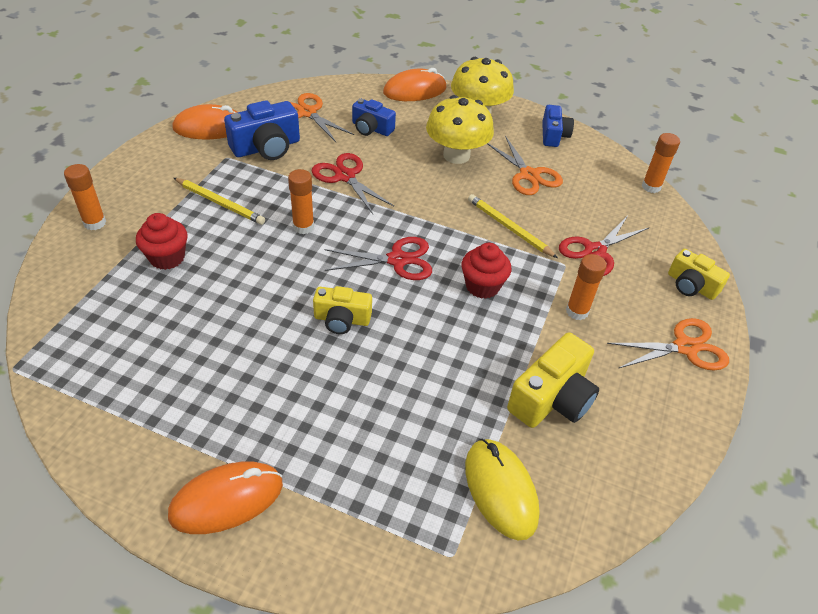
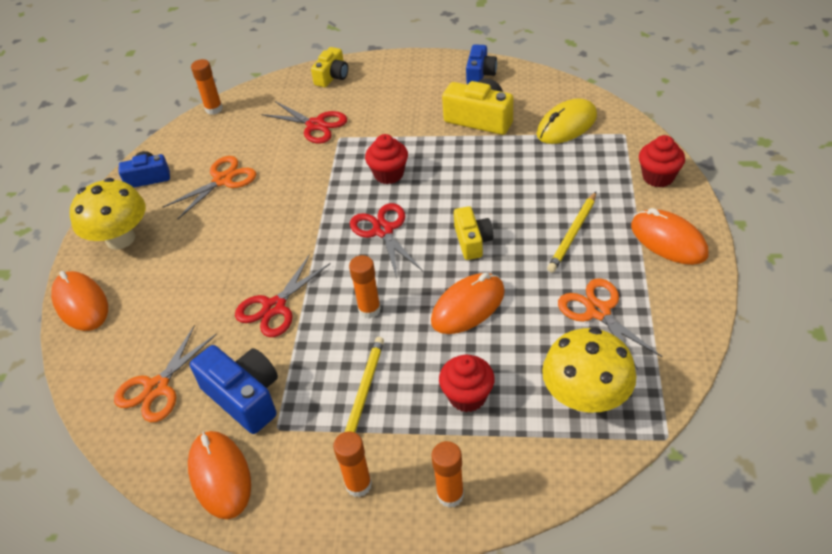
camera: 100 degrees left, 0 degrees up
blue camera [352,99,396,136] -> blue camera moved to [466,44,497,84]
yellow mushroom [426,95,494,164] -> yellow mushroom moved to [542,327,636,413]
yellow pencil [468,194,558,258] -> yellow pencil moved to [547,192,596,273]
orange glue stick [566,254,607,320] -> orange glue stick moved to [333,432,372,497]
orange scissors [607,318,729,370] -> orange scissors moved to [558,278,662,370]
none -> orange mouse [431,273,505,334]
none -> red cupcake [639,135,685,188]

